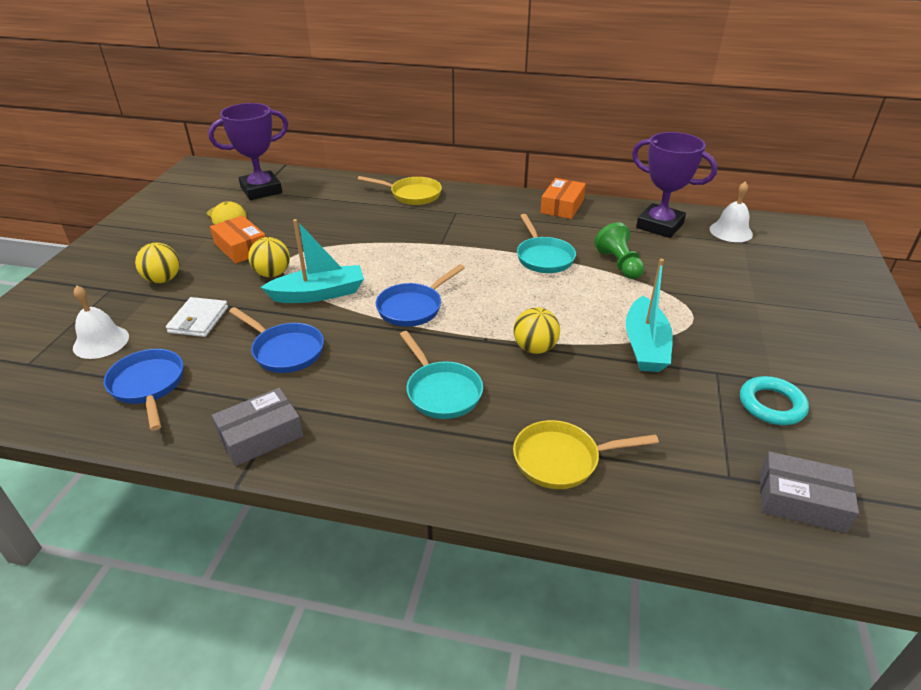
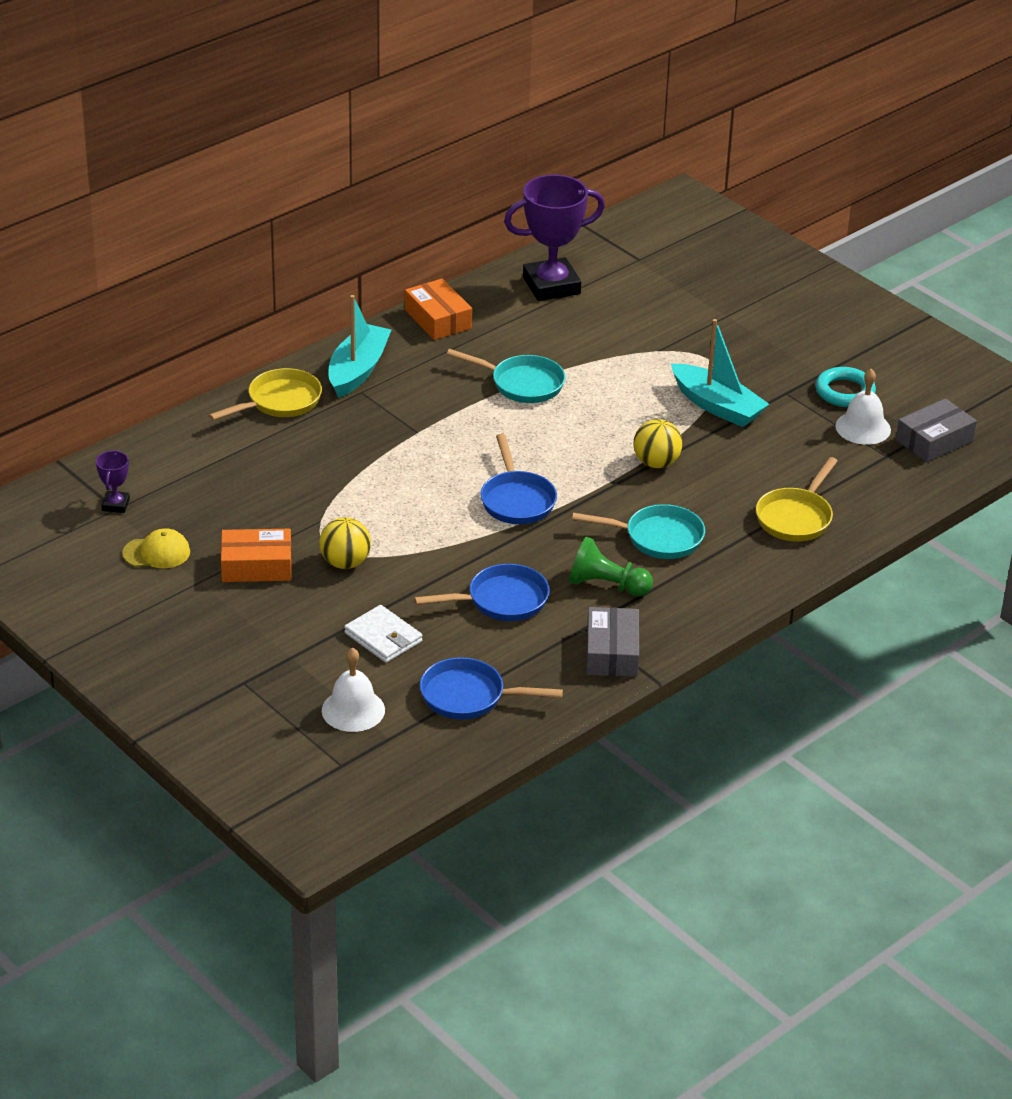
camera: 55 degrees left, 0 degrees up
yellow ball [135,243,180,283] -> none
purple trophy [208,103,288,200] -> purple trophy [96,450,130,513], size x0.45
turquoise boat [260,219,364,303] -> turquoise boat moved to [328,295,391,398]
green pawn [595,222,645,279] -> green pawn moved to [569,537,653,596]
white bell [709,181,753,242] -> white bell moved to [835,369,891,445]

